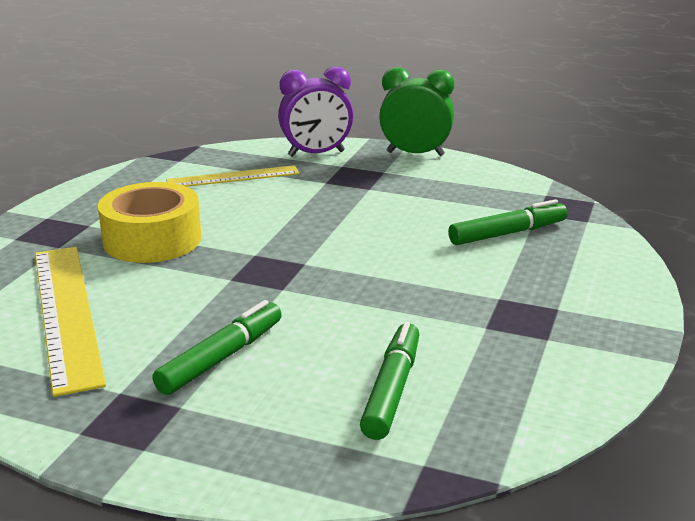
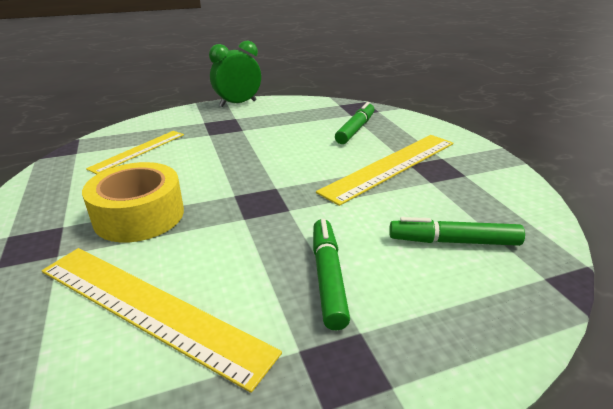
camera: 40 degrees left, 5 degrees up
purple clock [278,66,353,157] -> none
green marker [360,322,419,440] -> green marker turned 60 degrees counterclockwise [389,217,525,246]
none -> yellow ruler [316,135,453,206]

